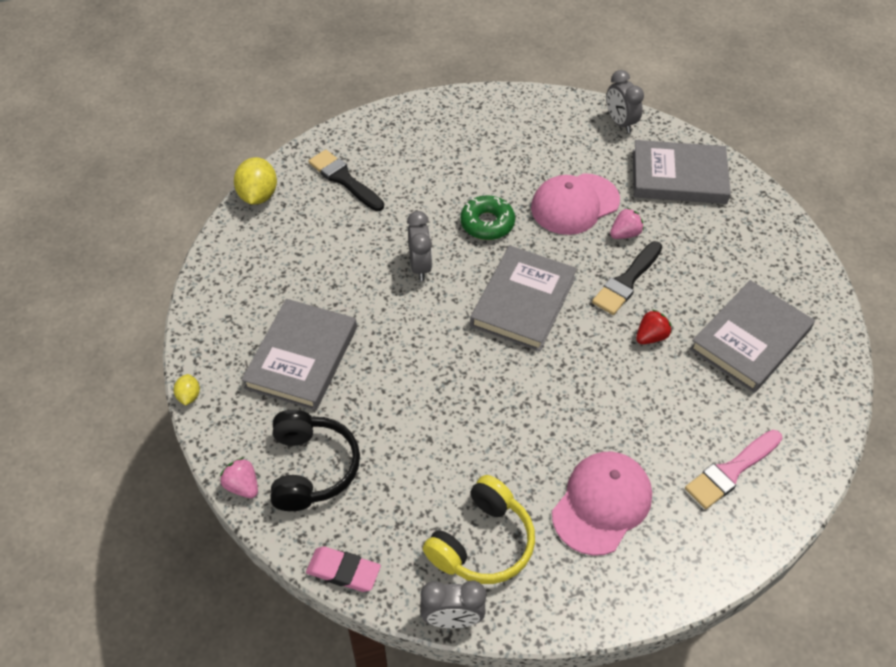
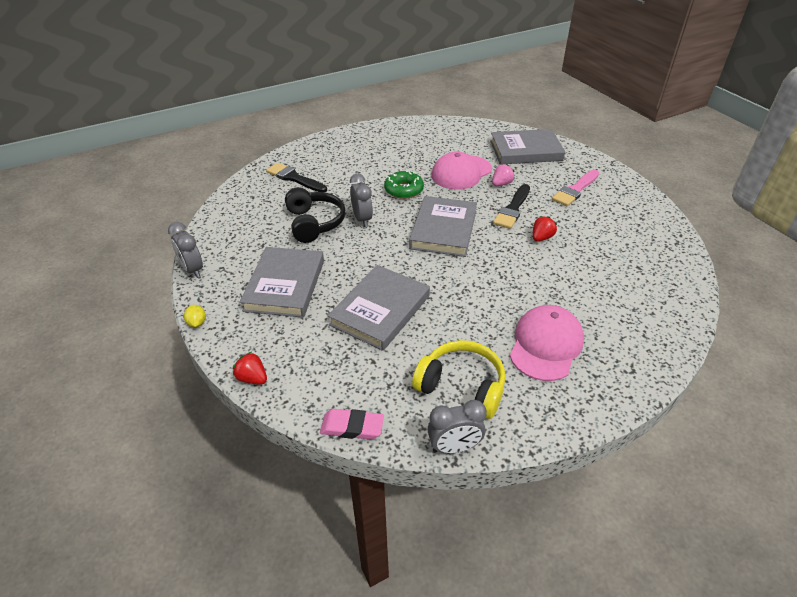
camera: 10 degrees left, 10 degrees down
pink strawberry [220,457,258,498] -> red strawberry [233,352,267,385]
yellow lemon [234,157,277,205] -> none
black headphones [271,410,360,511] -> black headphones moved to [285,187,346,243]
yellow headphones [423,475,535,584] -> yellow headphones turned 90 degrees counterclockwise [412,340,505,419]
grey clock [606,70,644,133] -> grey clock moved to [168,222,203,278]
pink brush [685,430,782,509] -> pink brush moved to [552,169,599,206]
grey book [690,280,815,393] -> grey book moved to [327,265,430,351]

